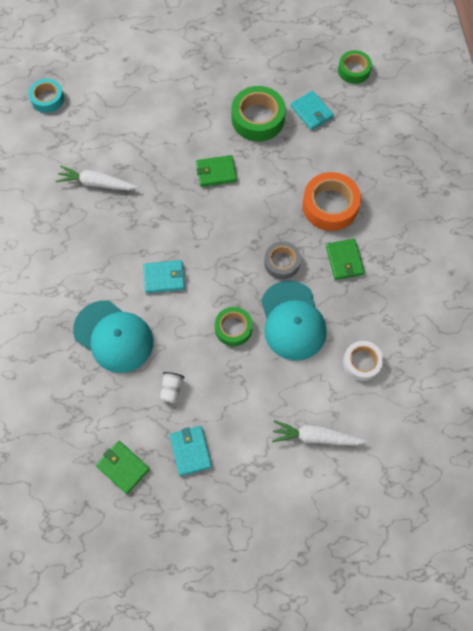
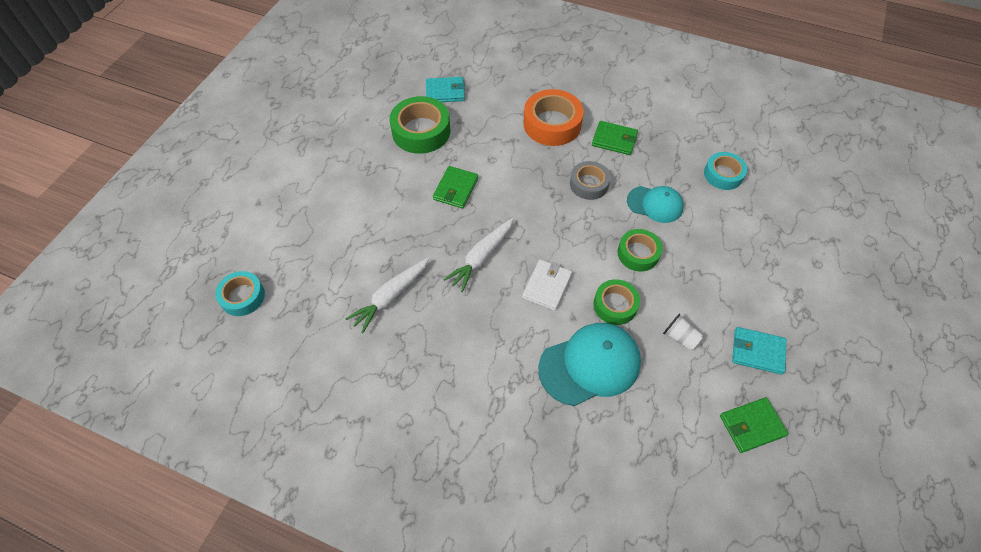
camera: 60 degrees left, 10 degrees down
turquoise wallet [143,260,185,293] -> white wallet [522,260,572,311]
turquoise cap [261,281,327,361] -> turquoise cap [627,186,684,223], size x0.62
white carrot [272,420,368,446] -> white carrot moved to [443,218,513,292]
green tape [338,50,372,84] -> green tape moved to [593,279,640,325]
white tape [343,341,383,381] -> turquoise tape [704,152,747,190]

